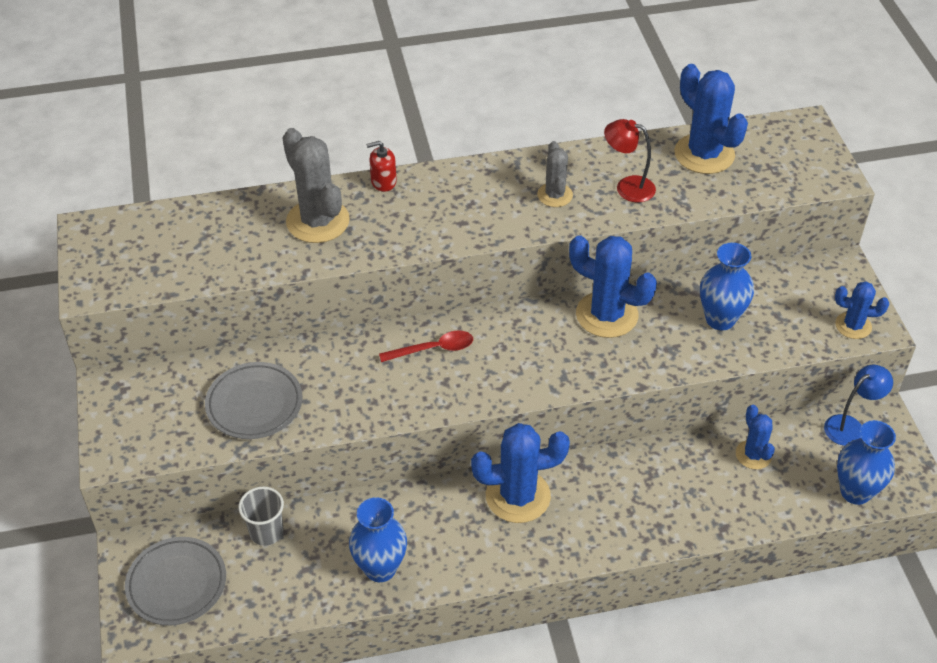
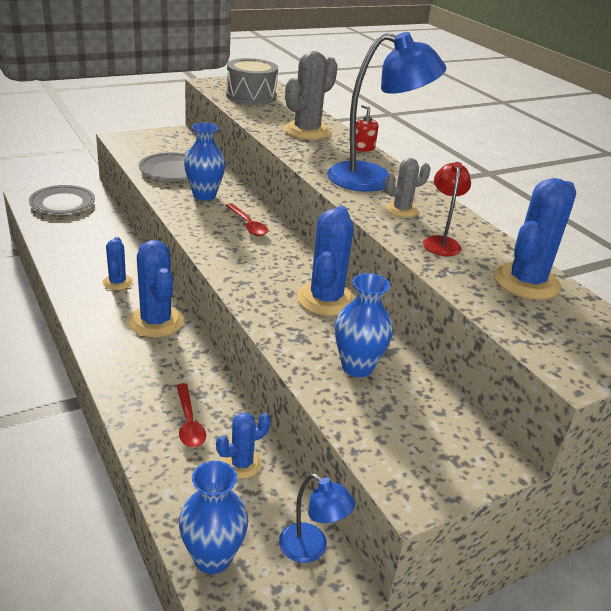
camera: 70 degrees right, 15 degrees down
grey cup [238,486,284,546] -> none
blue vase [349,497,407,582] -> blue vase moved to [184,122,226,201]
blue cactus [835,282,889,339] -> blue cactus moved to [103,237,133,290]
none -> red spoon [176,383,206,447]
none -> grey drum [226,58,278,105]
none -> blue lamp [327,32,446,192]

